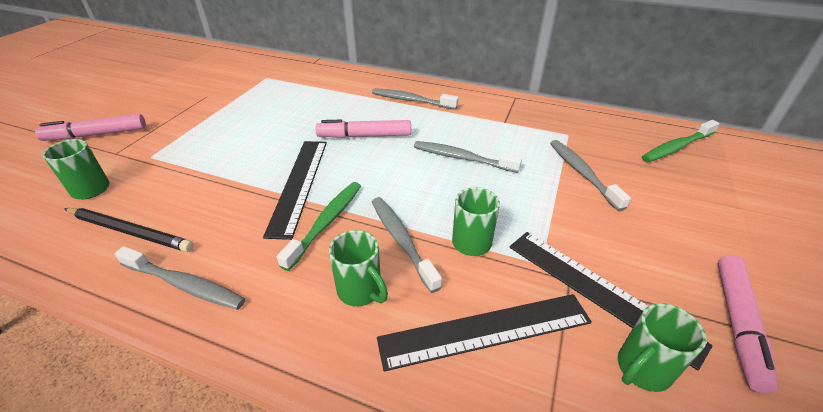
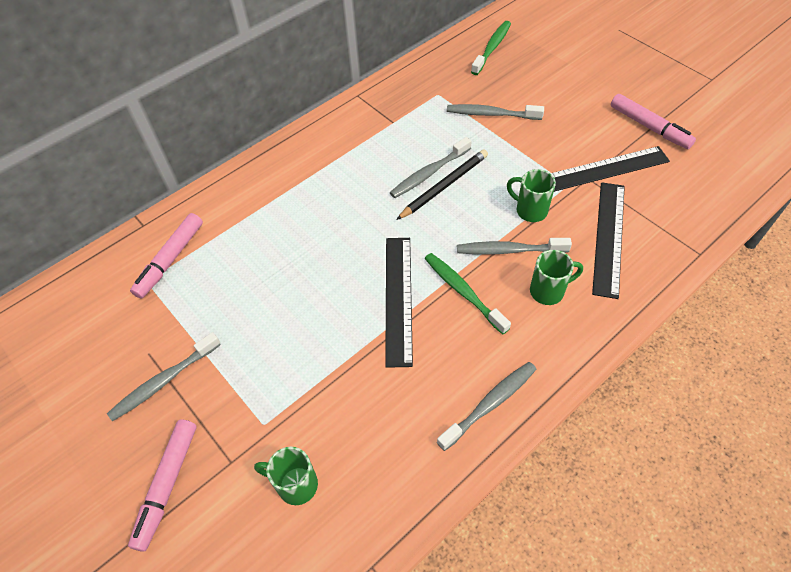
camera: 60 degrees left, 15 degrees up
black pencil [64,208,194,252] -> black pencil moved to [396,150,488,220]
black ruler [263,141,327,240] -> black ruler turned 60 degrees clockwise [385,238,413,368]
pink marker [316,120,411,138] -> pink marker moved to [130,213,203,298]
grey toothbrush [372,88,459,110] -> grey toothbrush moved to [107,332,221,421]
green mug [618,303,707,392] -> none
green toothbrush [642,120,719,162] -> green toothbrush turned 150 degrees counterclockwise [471,21,511,75]

